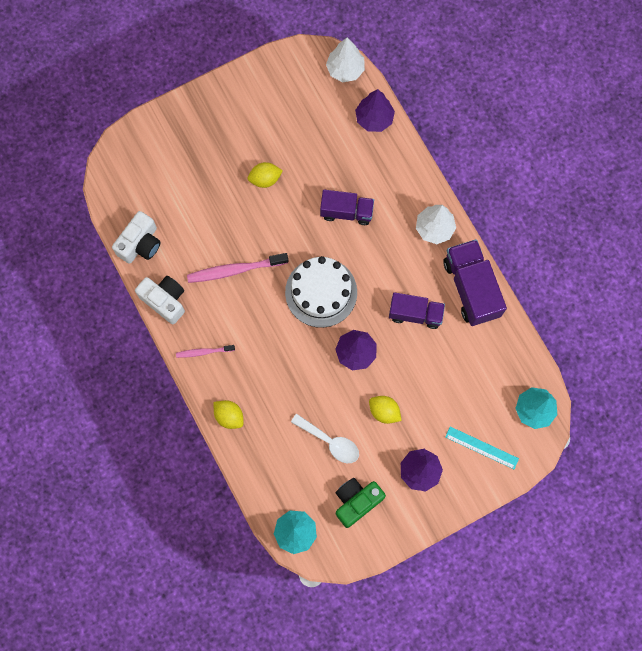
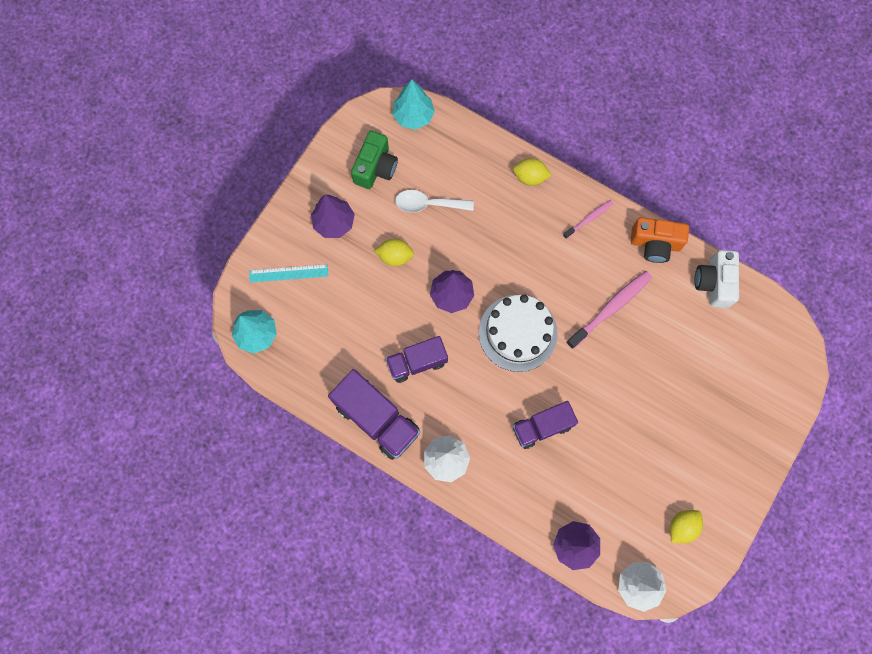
camera: 150 degrees right, 0 degrees up
white camera [135,276,185,324] -> orange camera [631,217,689,263]
yellow lemon [248,162,283,188] -> yellow lemon moved to [670,510,703,543]

